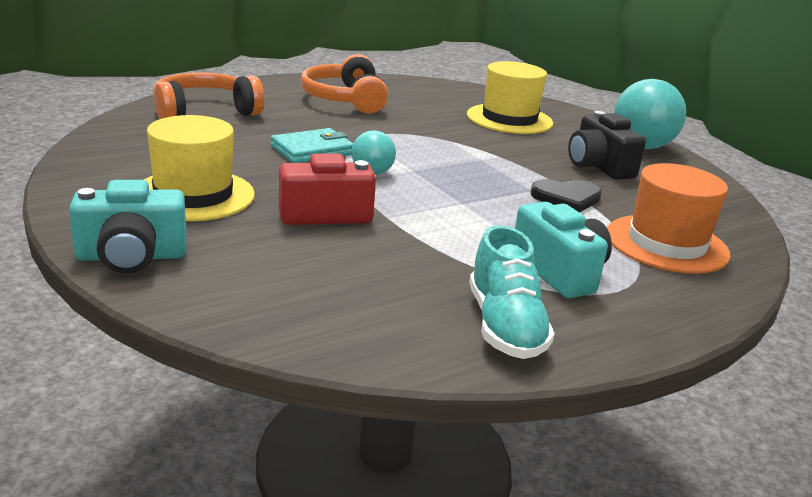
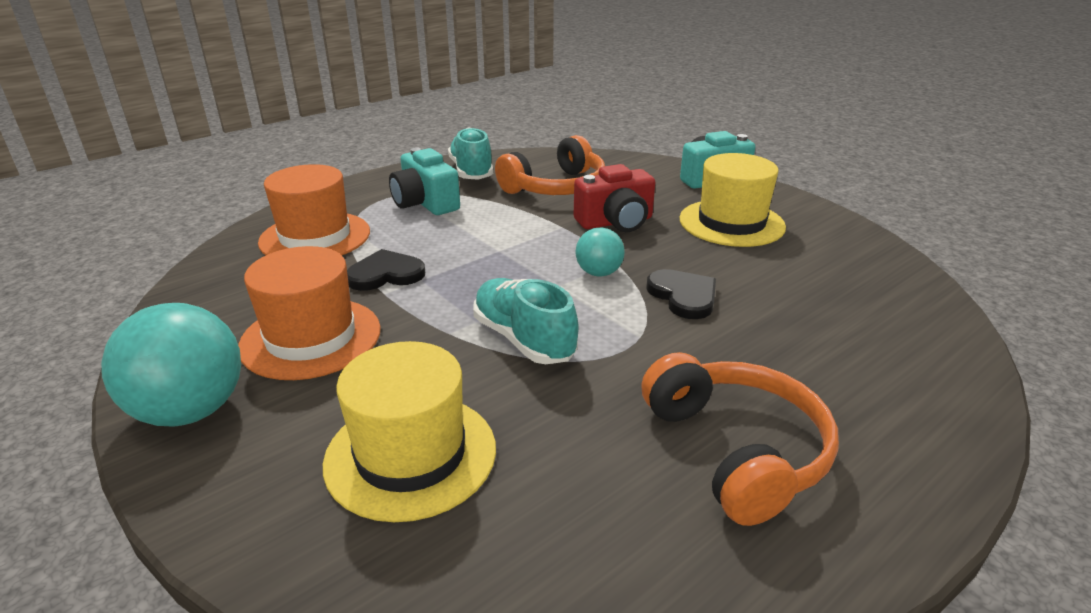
camera: 175 degrees right, 5 degrees up
orange headphones [153,72,264,119] -> orange headphones moved to [495,135,605,195]
turquoise wallet [271,128,353,163] -> black heart [646,269,716,319]
black camera [568,111,646,180] -> orange hat [238,246,381,380]
none -> turquoise shoe [473,278,578,364]

